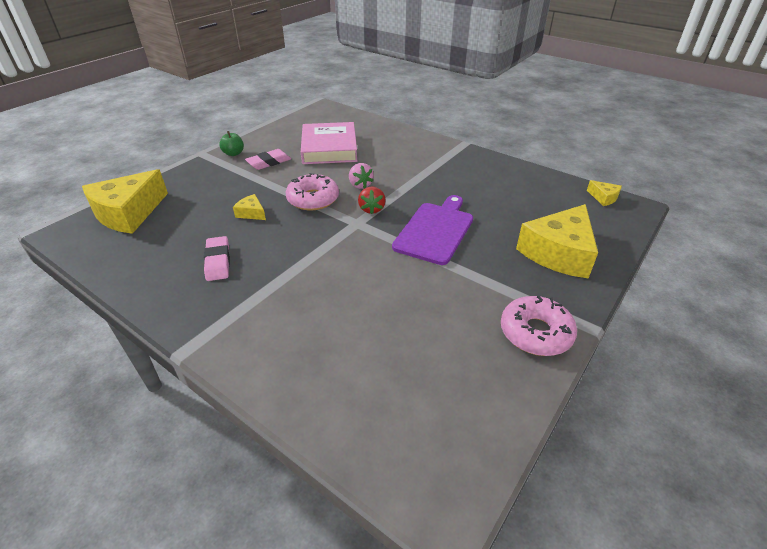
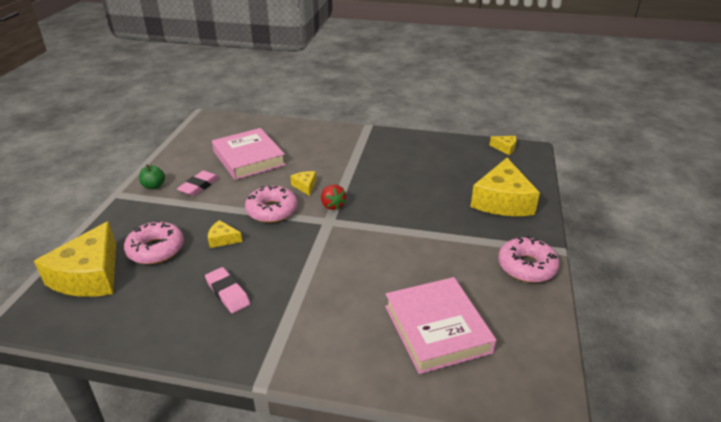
camera: 25 degrees left, 5 degrees down
pink strawberry [349,163,374,189] -> yellow cheese [290,171,316,196]
purple cutting board [392,195,473,265] -> none
none -> pink donut [124,220,184,264]
none -> pink book [385,277,497,374]

